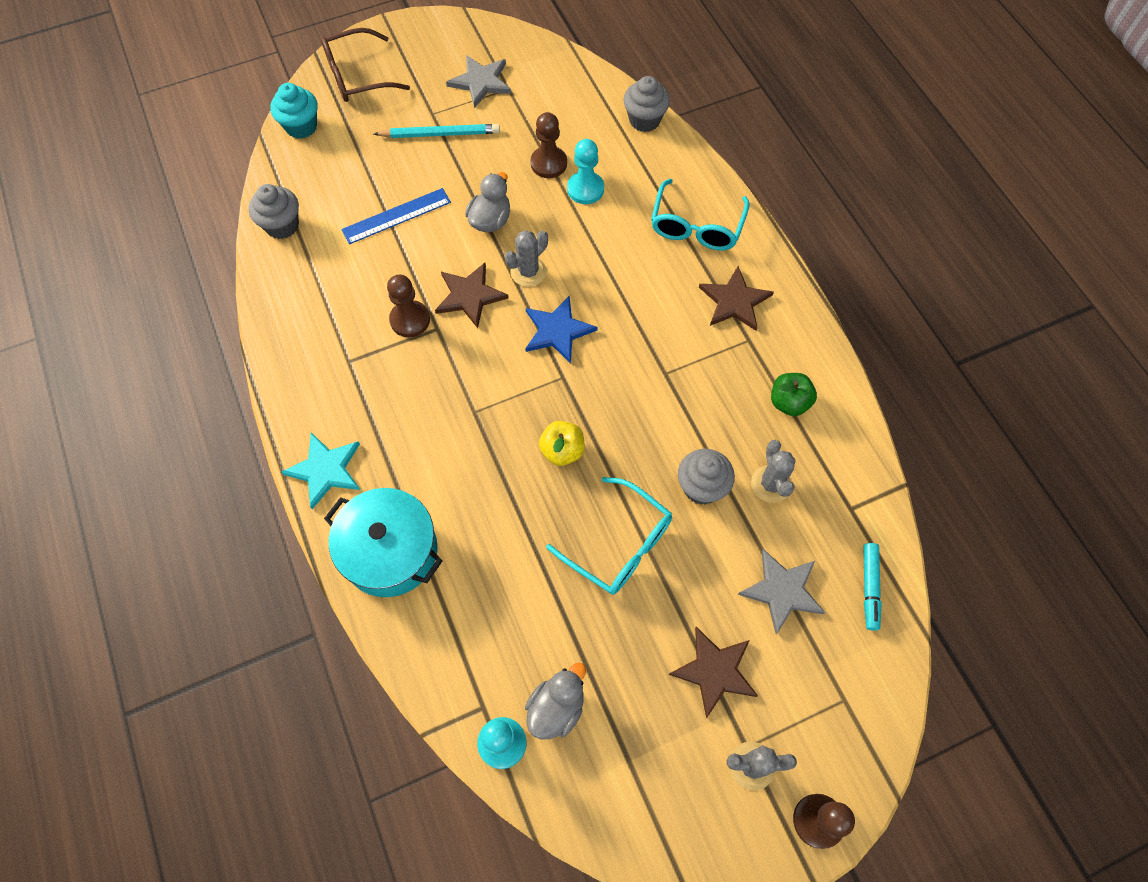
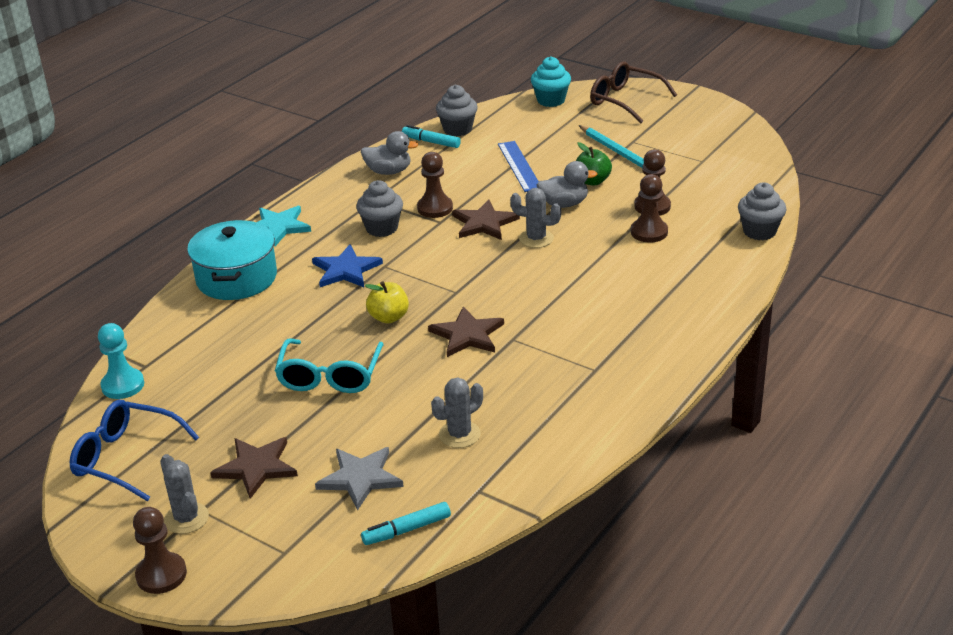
camera: 60 degrees right, 30 degrees down
blue ruler [341,188,451,244] -> blue ruler turned 45 degrees clockwise [498,141,538,192]
grey star [446,55,511,108] -> none
blue star [525,296,598,364] -> blue star moved to [312,244,383,287]
grey duck [525,663,586,739] -> grey duck moved to [361,131,418,175]
turquoise pawn [567,139,604,204] -> brown pawn [631,174,668,243]
turquoise glasses [651,179,750,251] -> none
grey cupcake [678,449,735,505] -> grey cupcake moved to [356,180,403,237]
brown star [699,266,774,331] -> brown star moved to [428,306,504,357]
green apple [771,373,817,416] -> green apple moved to [576,142,612,186]
none -> blue glasses [70,400,199,501]
none -> turquoise marker [402,125,461,148]

